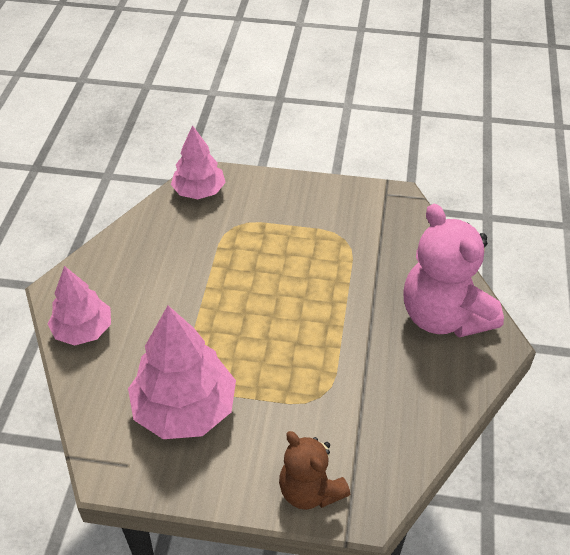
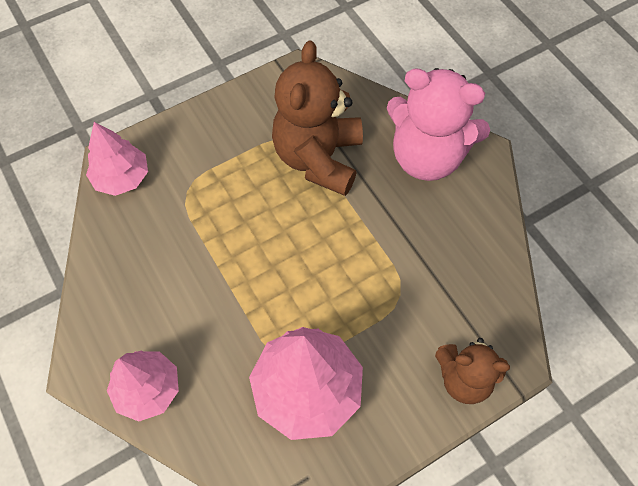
camera: 40 degrees left, 15 degrees up
none -> brown teddy bear [272,40,363,196]

